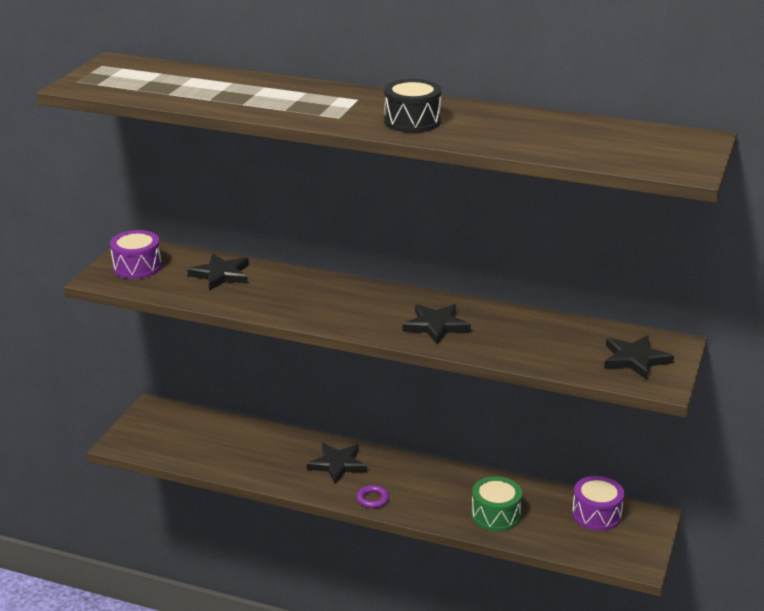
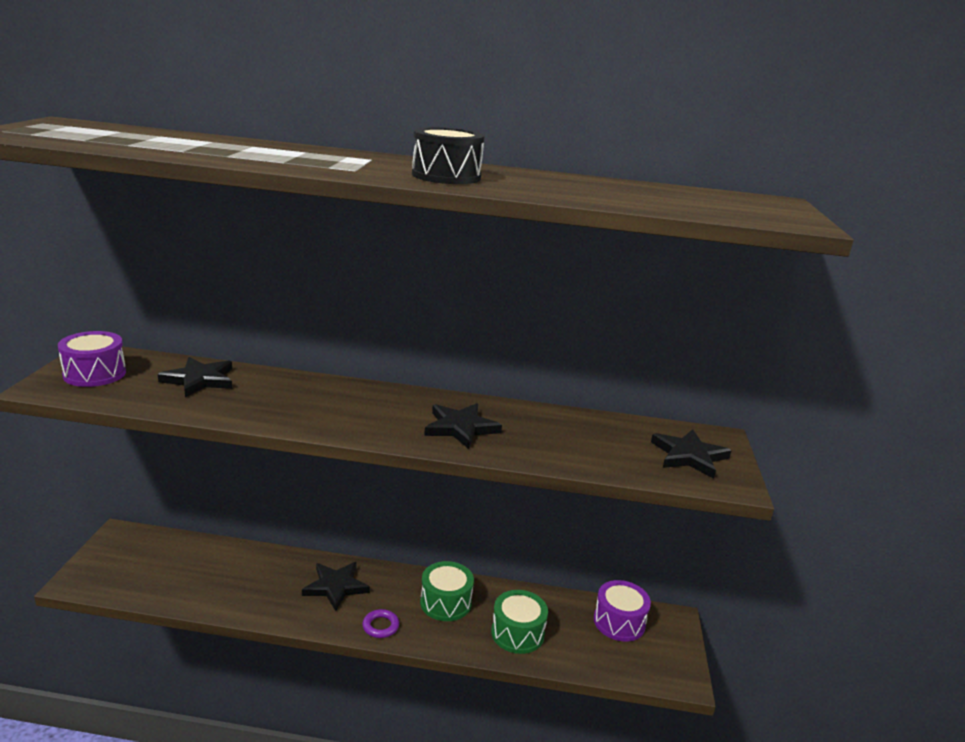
camera: 15 degrees left, 5 degrees down
none -> green drum [420,561,474,621]

